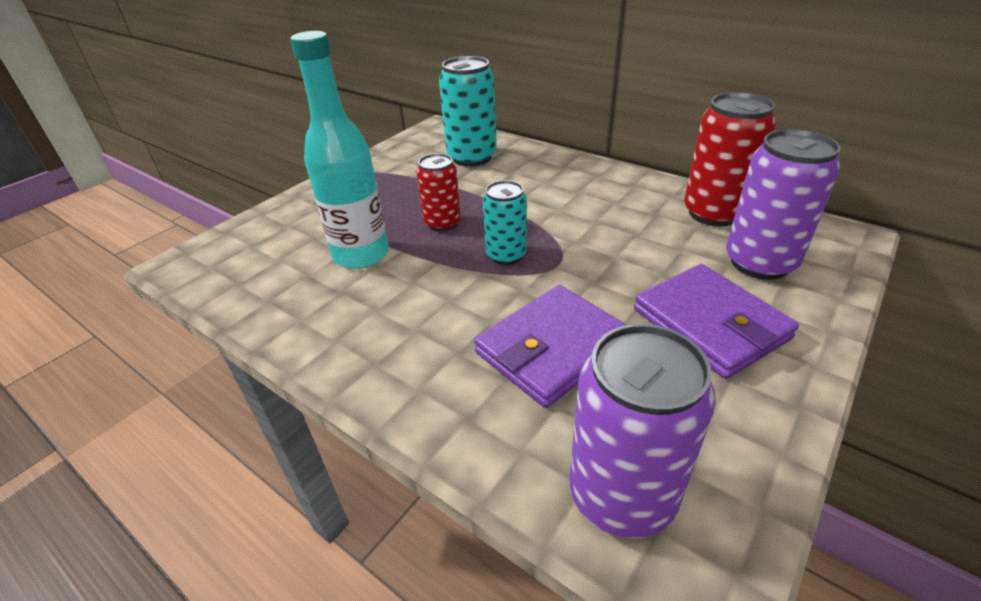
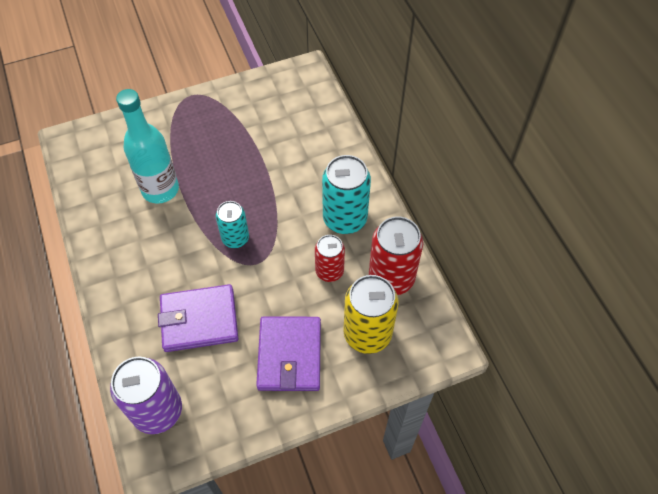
camera: 30 degrees right, 20 degrees up
red can [416,153,461,231] -> red can moved to [315,235,345,282]
turquoise can [439,56,497,167] -> turquoise can moved to [322,155,371,234]
purple can [726,129,841,280] -> yellow can [343,275,398,354]

